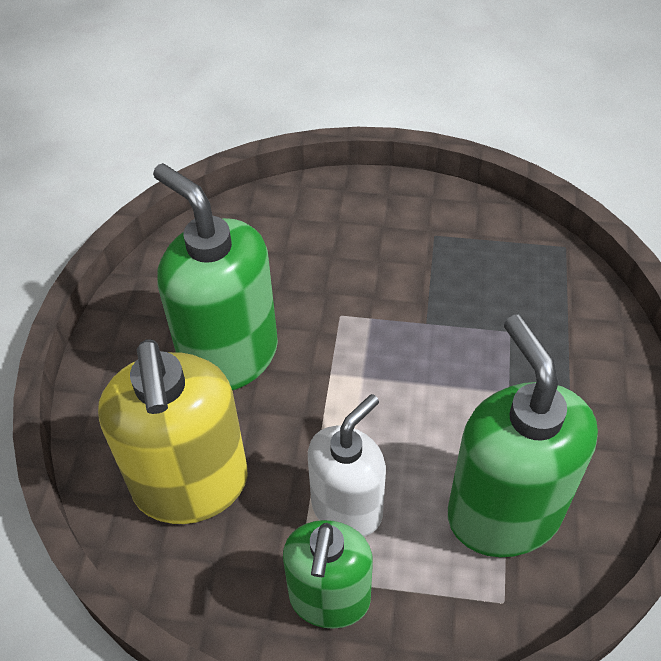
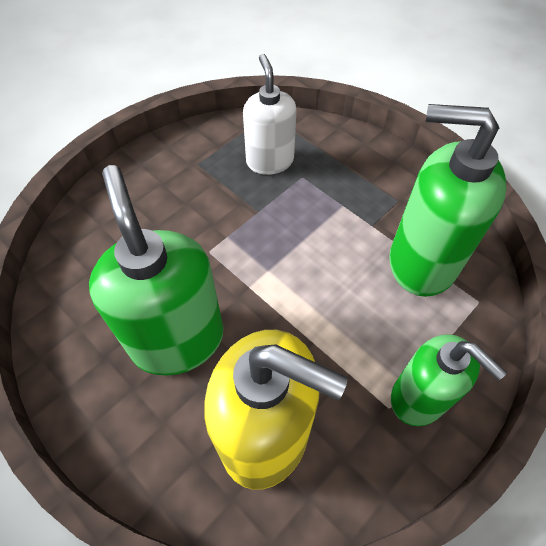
camera: 55 degrees left, 5 degrees up
green soap dispenser [153,163,278,390] -> green soap dispenser turned 75 degrees clockwise [89,165,224,375]
white soap dispenser [308,394,386,537] -> white soap dispenser moved to [243,54,297,175]

